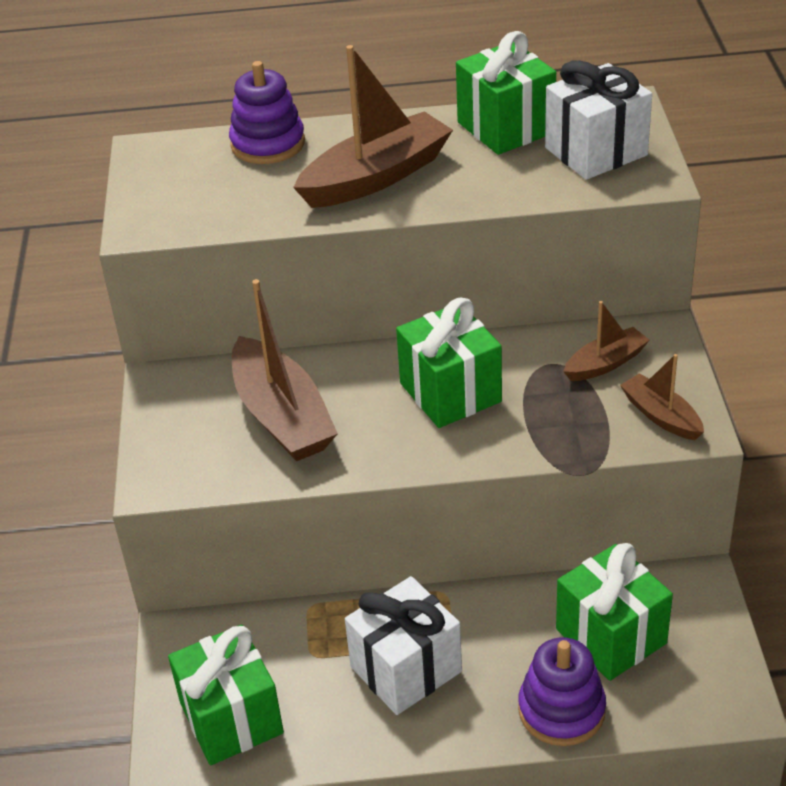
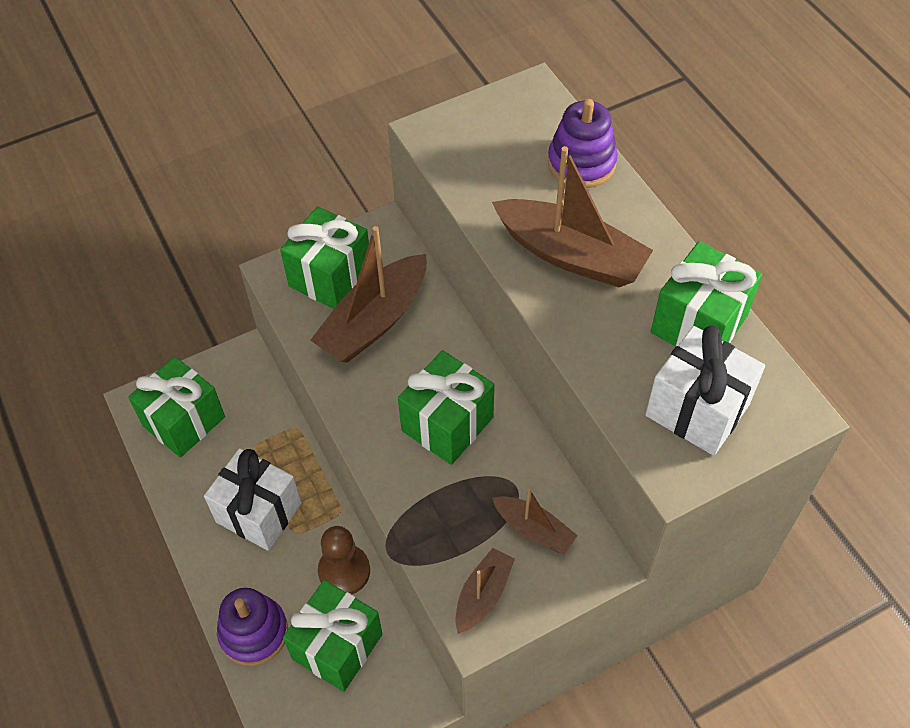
camera: 65 degrees right, 15 degrees up
none -> green gift [280,206,369,309]
none -> brown pawn [318,526,370,594]

